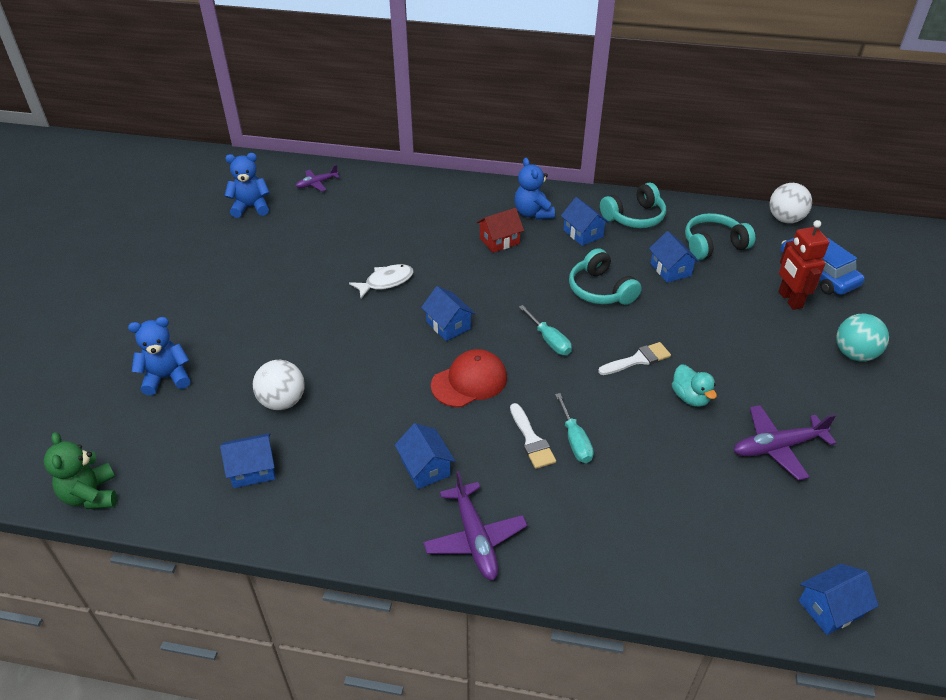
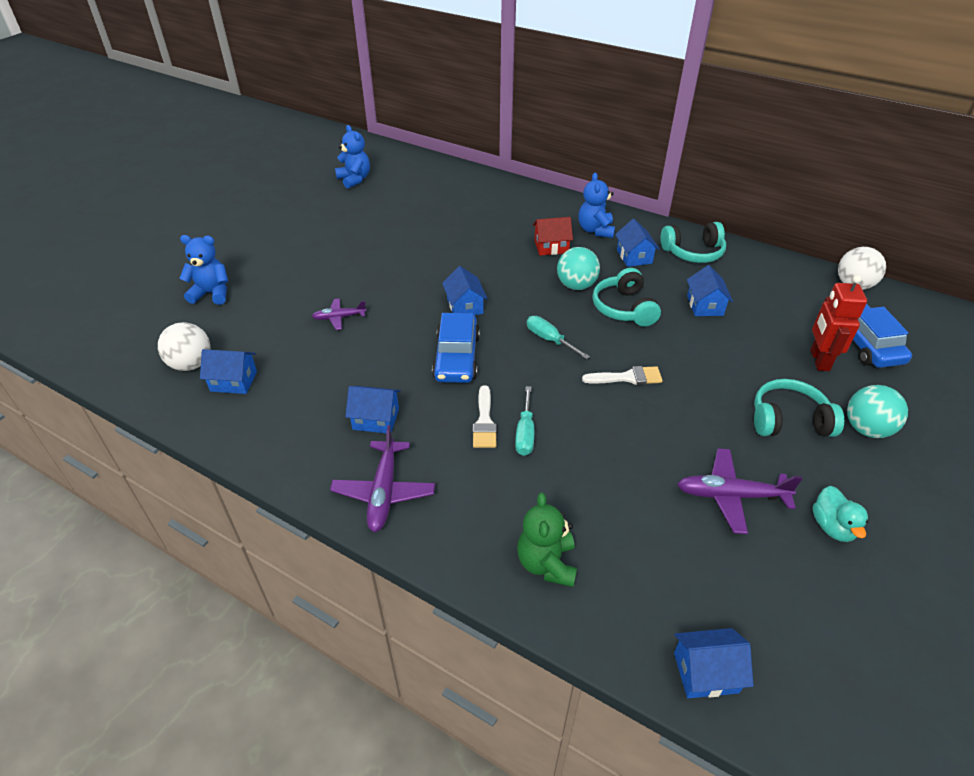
camera: 20 degrees right, 0 degrees up
green teddy bear [43,432,117,509] -> green teddy bear moved to [517,492,577,587]
blue teddy bear [225,153,270,218] -> blue teddy bear turned 45 degrees clockwise [335,125,370,188]
white ball [253,360,305,410] -> white ball moved to [158,322,210,371]
purple plane [296,165,340,191] -> purple plane moved to [312,299,367,330]
white fish [349,264,414,298] -> none
blue house [395,423,456,489] -> blue house turned 75 degrees counterclockwise [345,386,400,433]
red cap [431,349,507,407] -> blue car [432,313,480,383]
turquoise screwdriver [519,305,572,355] -> turquoise screwdriver turned 150 degrees clockwise [527,316,590,359]
turquoise duck [672,364,717,407] -> turquoise duck moved to [813,486,868,542]
turquoise headphones [685,213,755,260] -> turquoise headphones moved to [754,379,844,437]
none -> turquoise ball [557,247,600,290]

